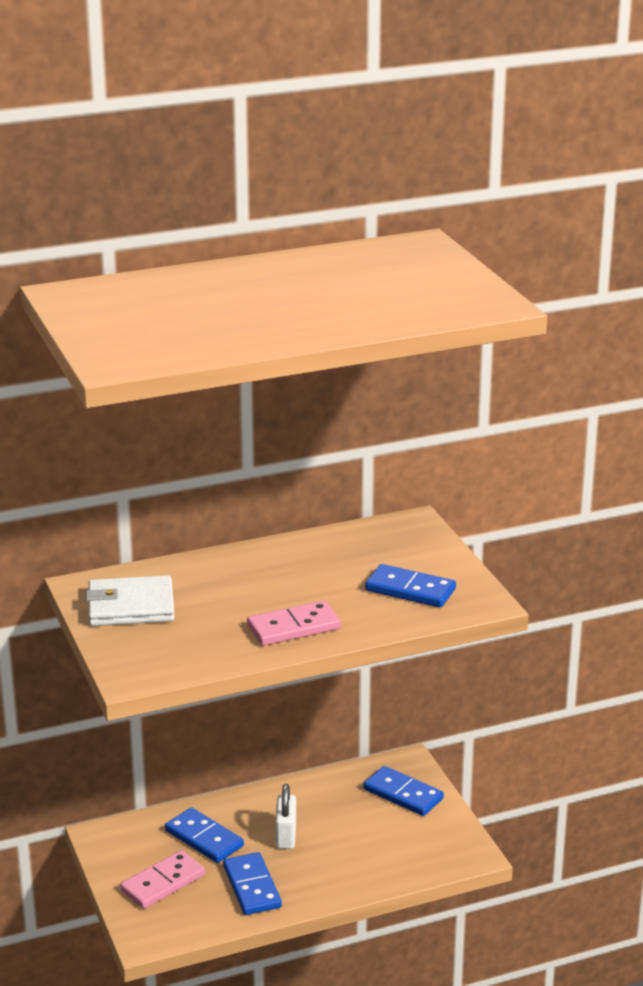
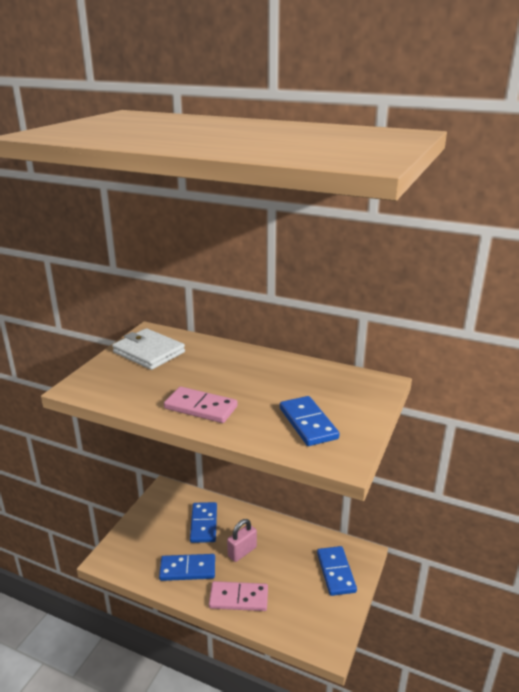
camera: 45 degrees right, 0 degrees up
pink domino [120,850,205,909] -> pink domino moved to [209,581,268,611]
blue domino [223,852,282,915] -> blue domino turned 60 degrees clockwise [159,554,215,581]
white padlock [275,784,296,849] -> pink padlock [227,519,257,562]

